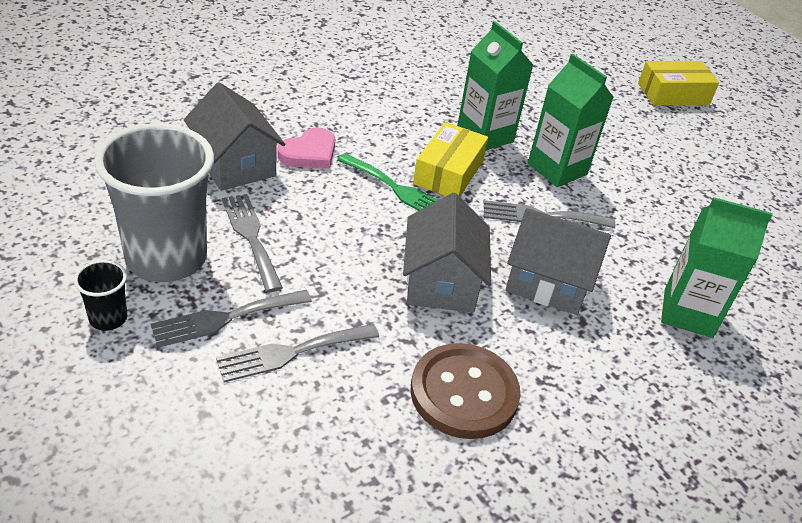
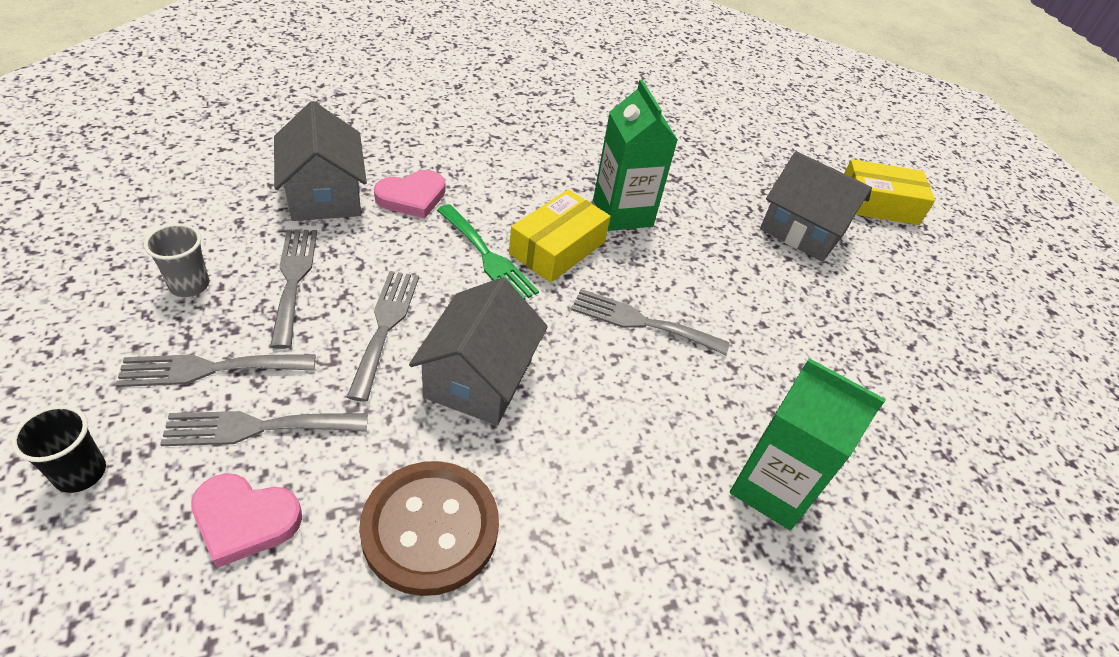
camera: 15 degrees right, 5 degrees up
black cup [74,260,127,331] -> black cup moved to [11,405,106,493]
grey cup [94,123,214,282] -> grey cup [144,223,209,297], size x0.43
grey house [505,208,611,315] -> grey house moved to [760,151,872,262]
green carton [528,54,614,187] -> none
none -> pink heart [191,473,302,568]
none -> grey fork [347,271,419,402]

